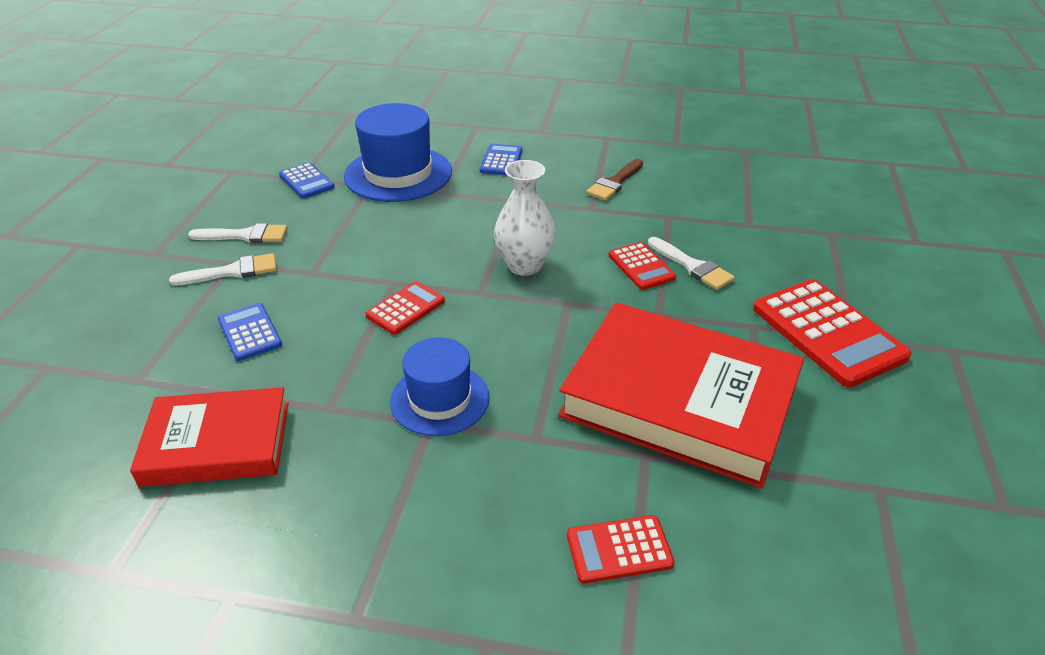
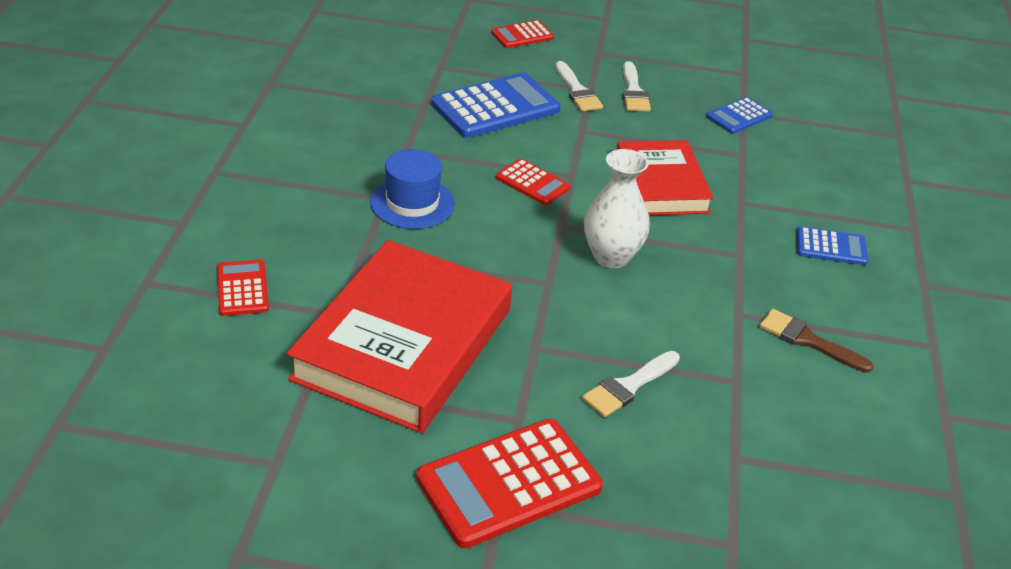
camera: 85 degrees right, 0 degrees up
red book [130,387,289,487] -> red book moved to [616,140,714,215]
blue calculator [218,303,282,361] -> blue calculator [431,73,560,138], size x1.86
blue hat [344,103,452,202] -> none
red calculator [608,242,676,290] -> red calculator moved to [491,20,554,48]

